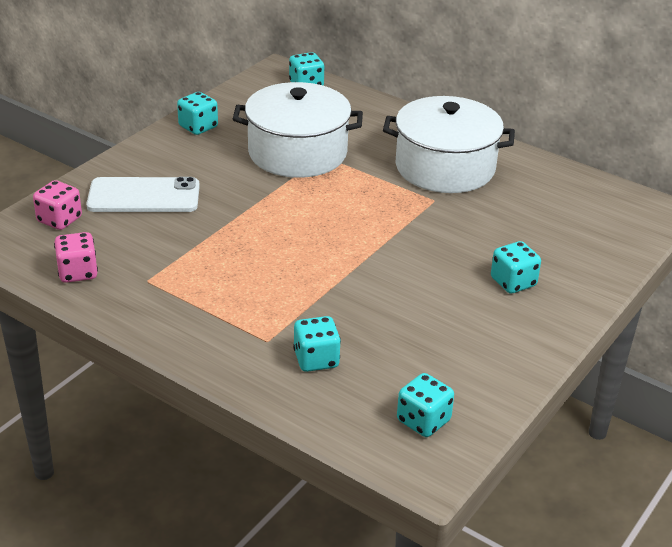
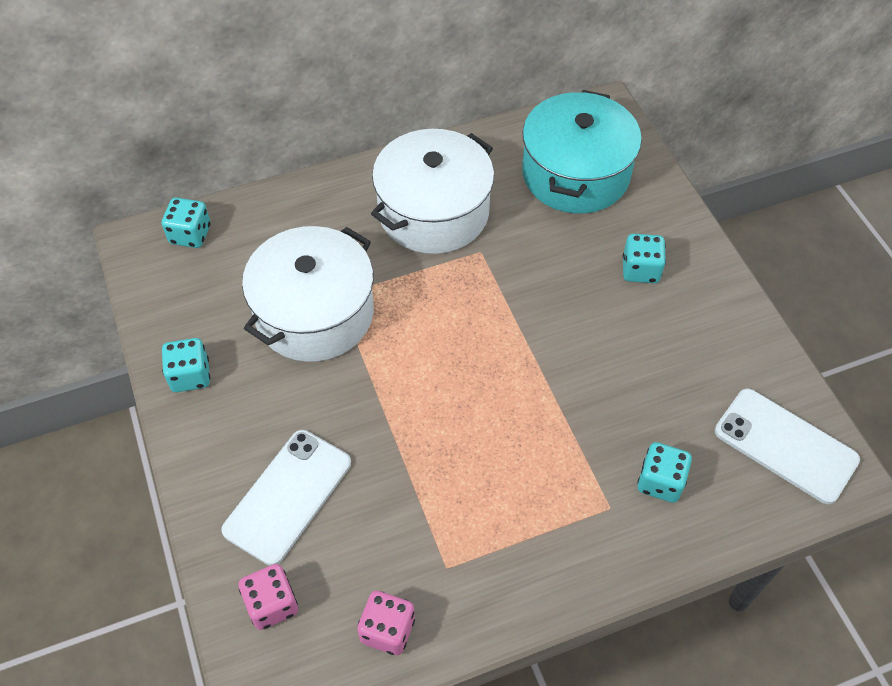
camera: 55 degrees left, 20 degrees up
turquoise dice [397,373,454,437] -> white phone [715,389,860,504]
none -> turquoise pot [522,90,642,213]

